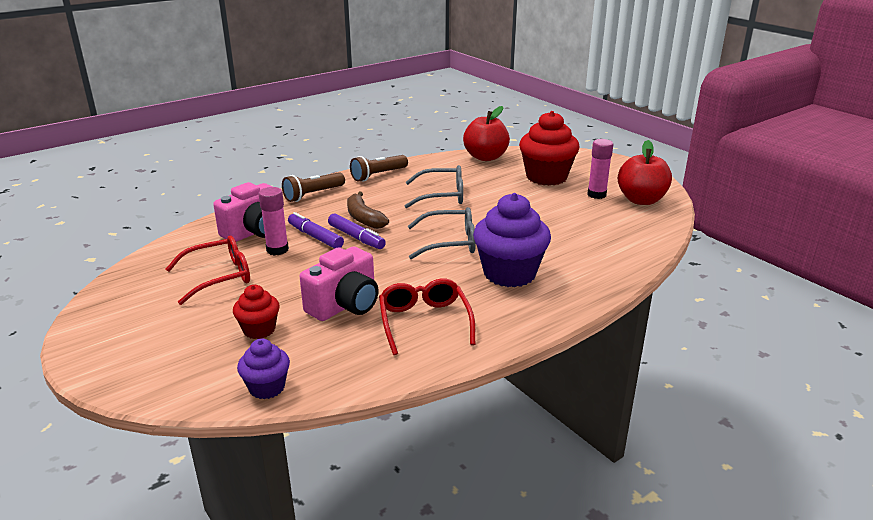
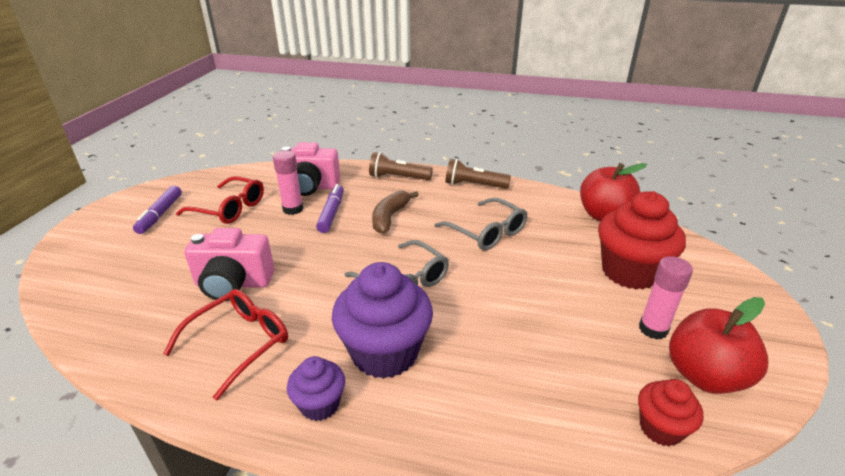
camera: 50 degrees right, 5 degrees up
red cupcake [233,285,280,339] -> red cupcake moved to [638,379,703,446]
purple cupcake [237,339,290,399] -> purple cupcake moved to [287,356,345,421]
purple marker [328,213,386,249] -> purple marker moved to [133,186,182,234]

